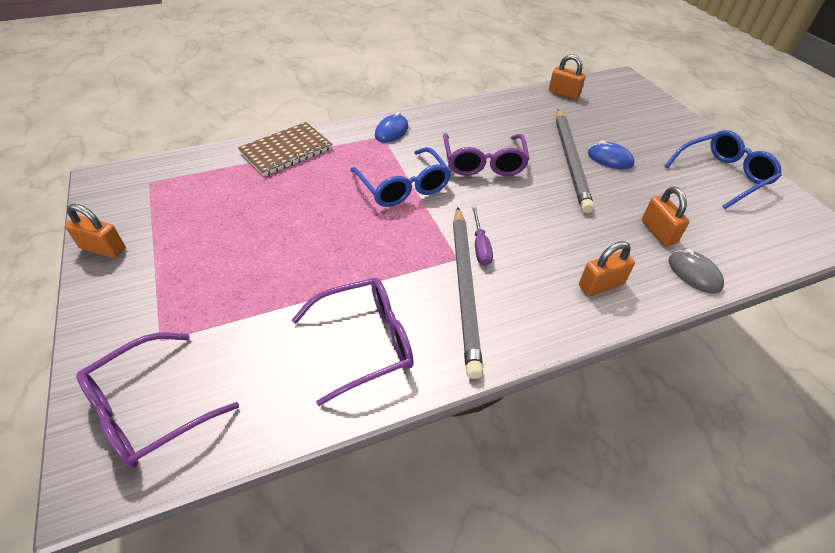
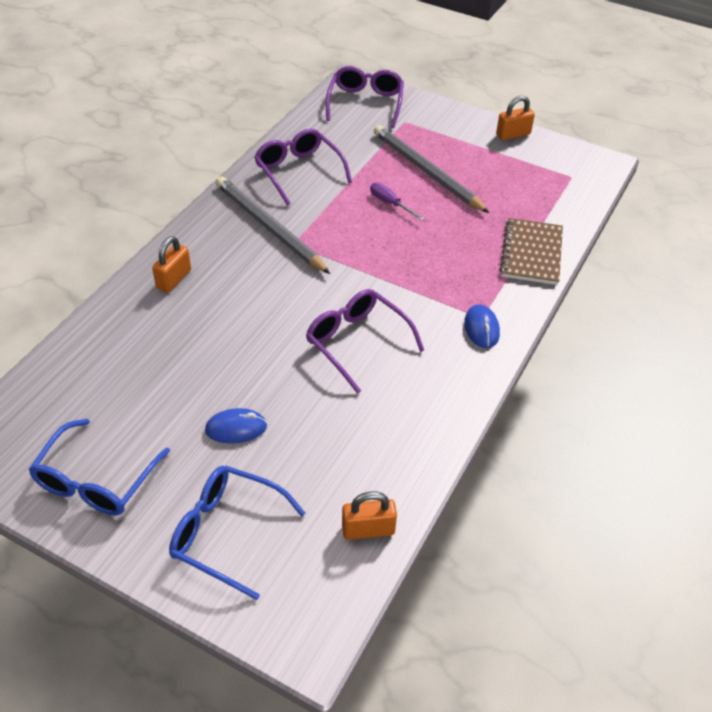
camera: 140 degrees right, 0 degrees up
purple glasses [292,278,414,406] -> purple glasses turned 120 degrees clockwise [254,129,352,206]
blue glasses [350,147,451,207] -> blue glasses moved to [169,466,305,600]
purple screwdriver [472,206,493,266] -> purple screwdriver moved to [370,182,425,221]
grey pencil [556,109,594,213] -> grey pencil moved to [374,125,489,213]
orange padlock [642,187,689,246] -> none
grey mouse [668,249,724,293] -> none

